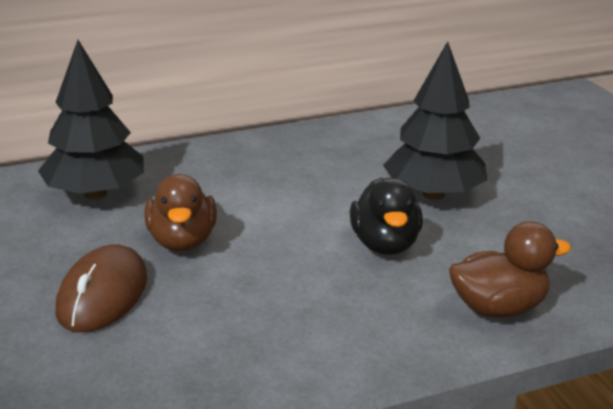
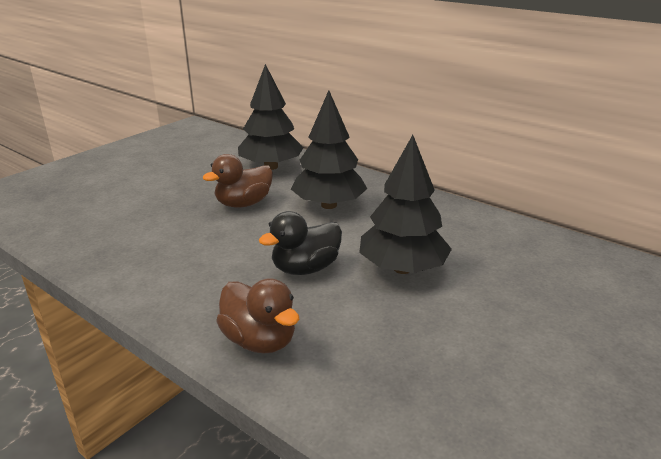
camera: 60 degrees right, 0 degrees up
brown mouse [55,244,147,332] -> none
none -> black tree [291,90,368,209]

